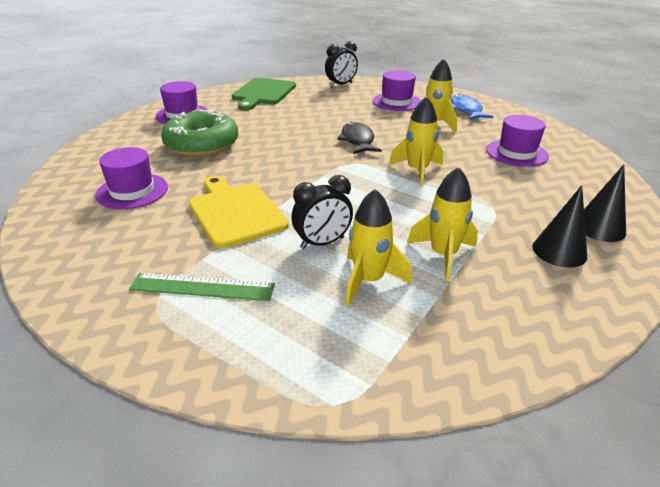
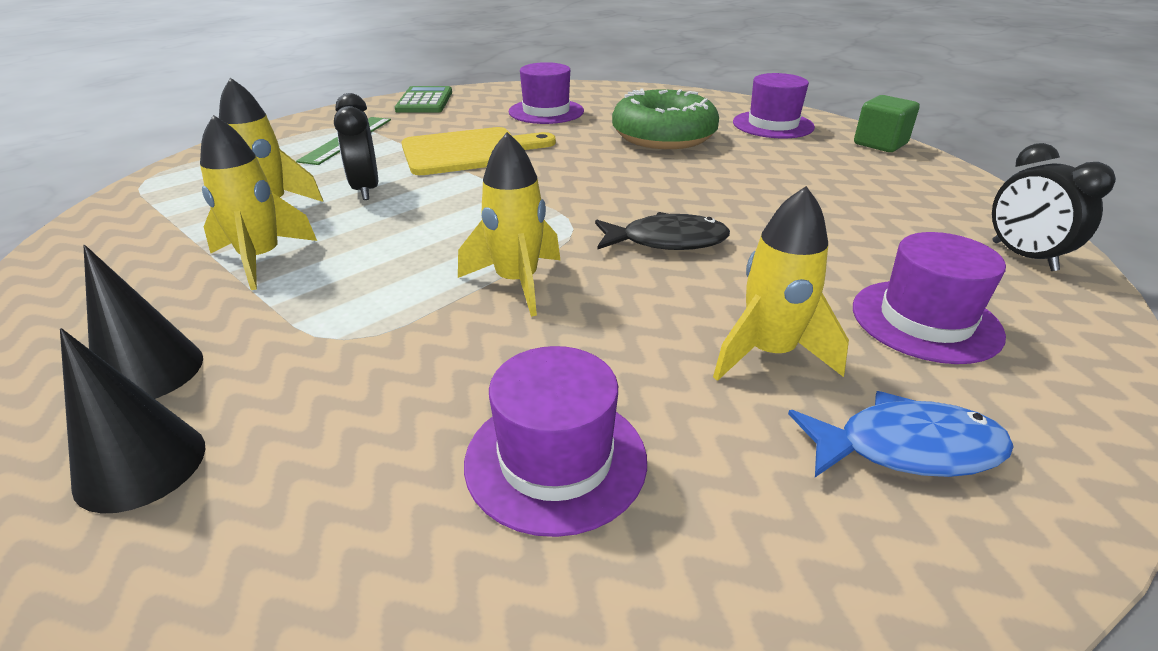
camera: 100 degrees right, 0 degrees up
green cutting board [232,78,296,110] -> none
none -> green calculator [395,86,452,113]
none -> green cube [854,95,920,152]

